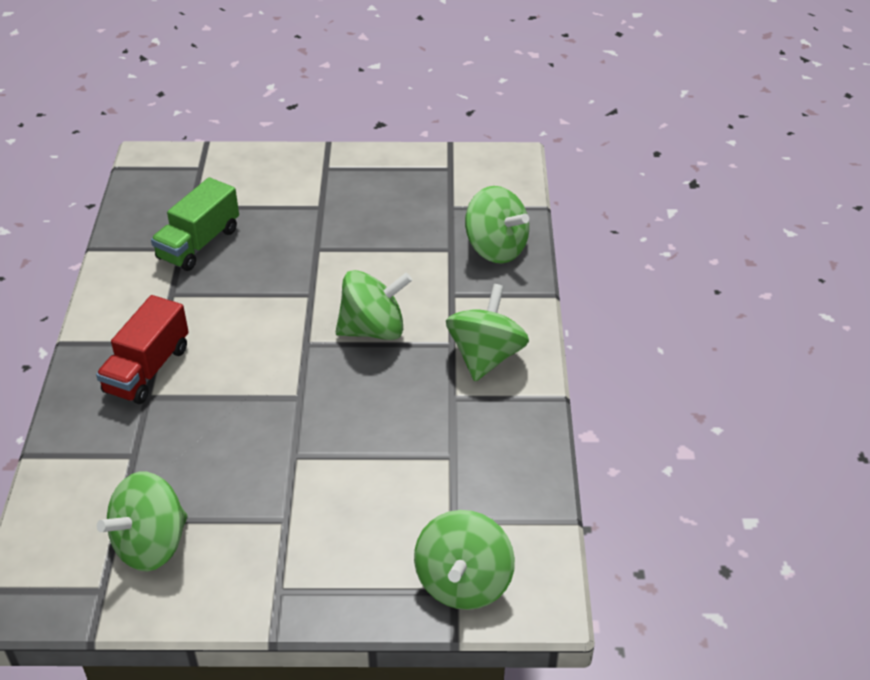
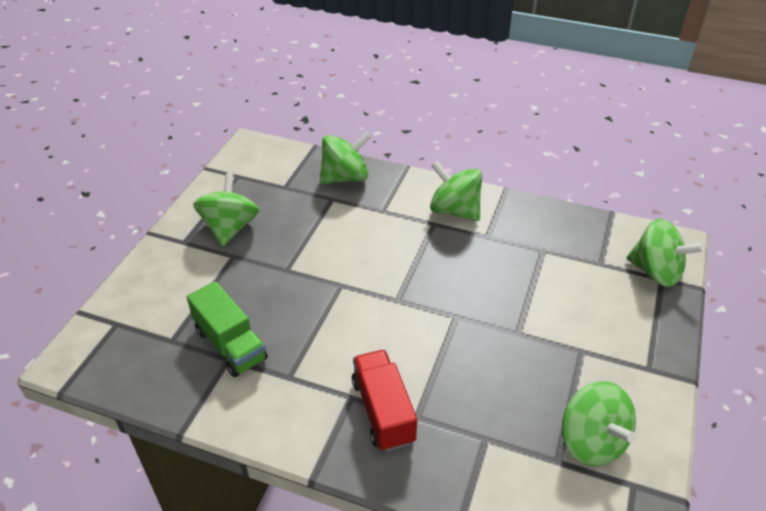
camera: 70 degrees left, 0 degrees up
red truck [96,295,189,404] -> red truck turned 150 degrees counterclockwise [352,350,417,452]
green spinning top [336,270,412,340] -> green spinning top moved to [193,171,259,246]

